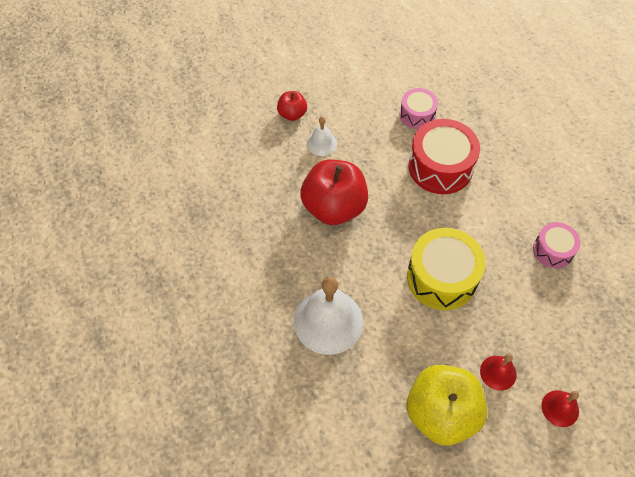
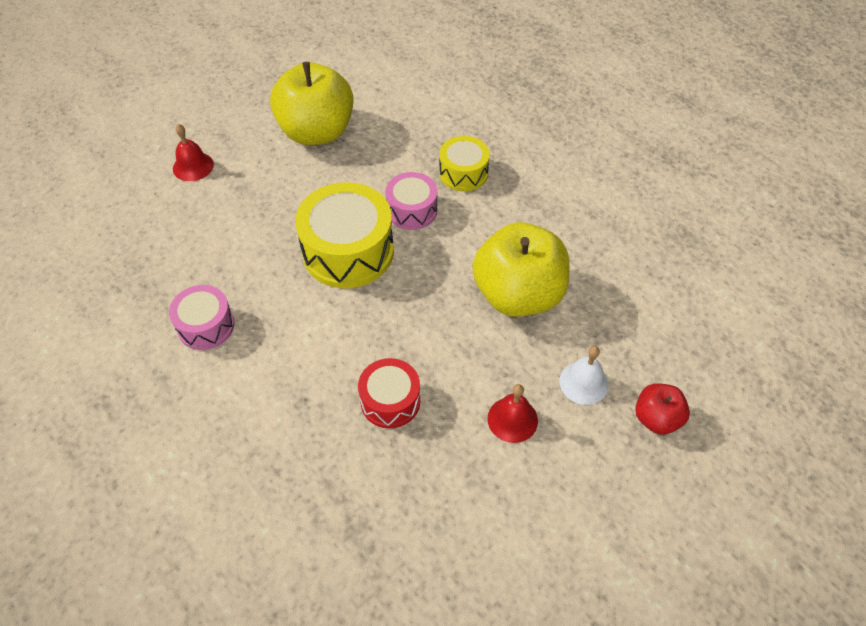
camera: 160 degrees right, 5 degrees down
white bell [294,277,363,355] -> yellow drum [439,136,490,191]
red apple [300,159,368,225] -> yellow apple [473,222,569,317]
pink drum [400,88,438,129] -> pink drum moved to [385,172,438,230]
red drum [409,119,480,194] -> red drum [358,358,420,428], size x0.58
red bell [480,354,517,391] -> red bell moved to [487,384,538,443]

